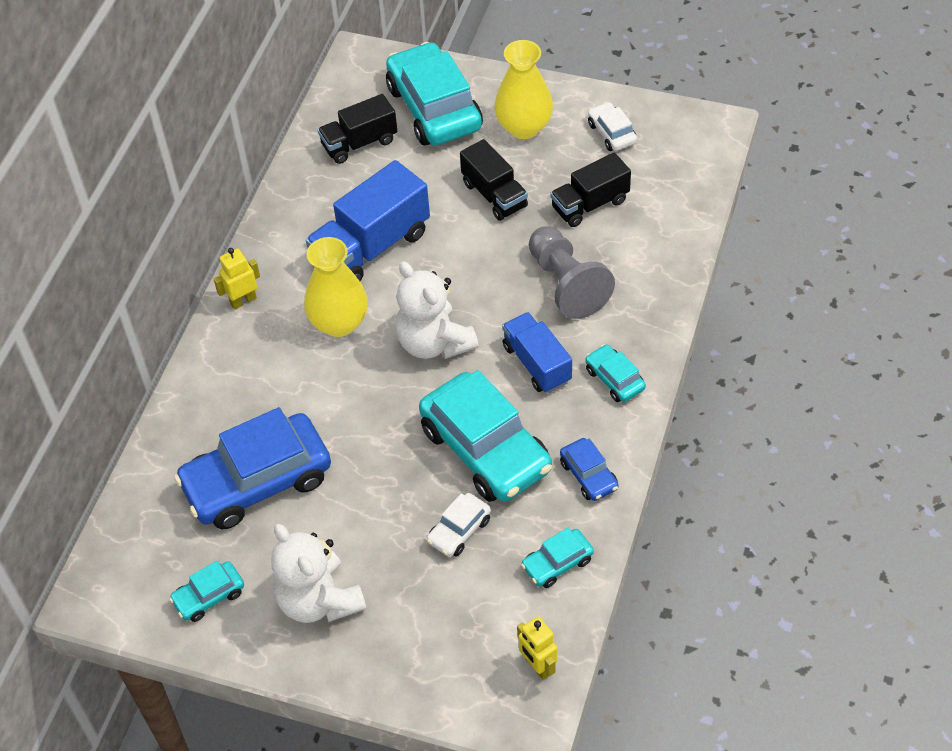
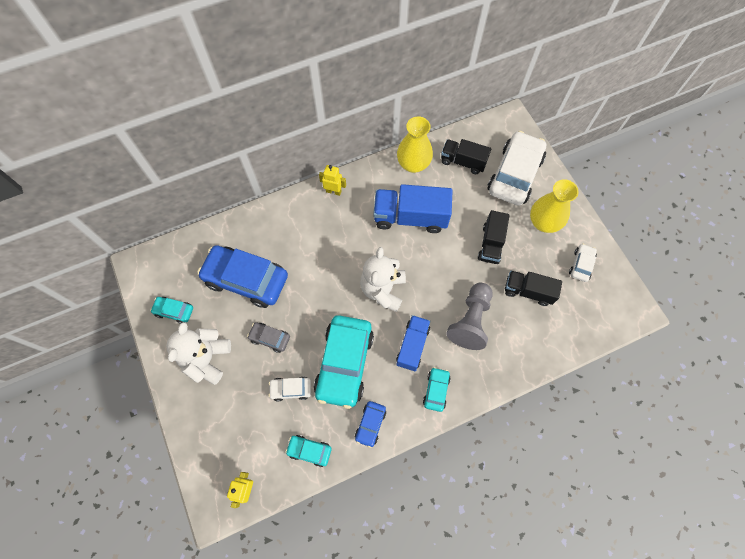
camera: 45 degrees right, 15 degrees up
yellow vase [304,237,368,337] -> yellow vase moved to [397,116,433,173]
turquoise car [386,42,483,146] -> white car [487,131,546,206]
none -> grey car [247,322,290,353]

